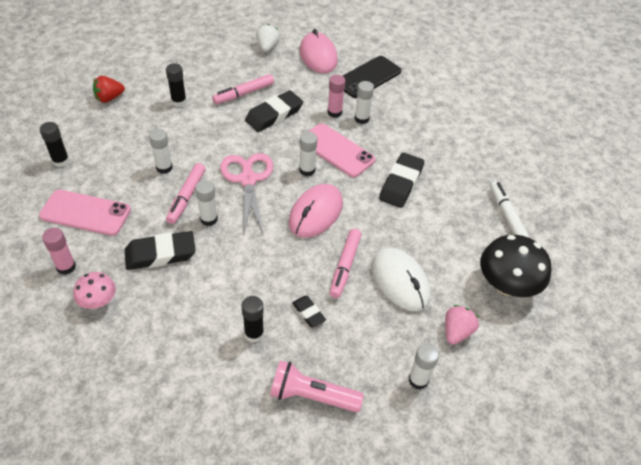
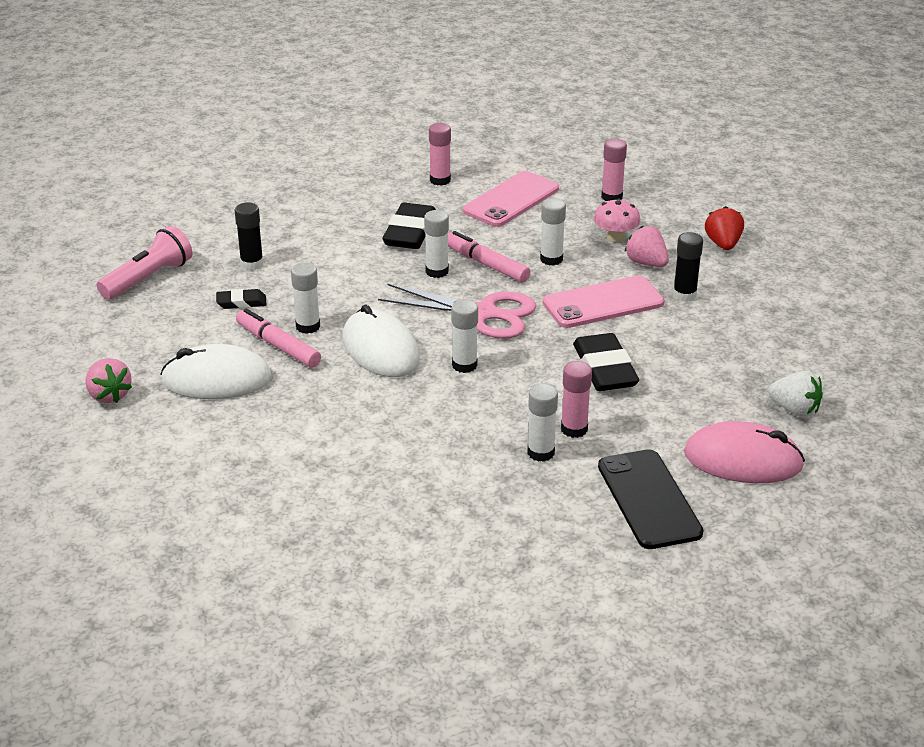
camera: 120 degrees right, 15 degrees down
black glue stick [40,122,69,167] -> pink glue stick [601,139,627,201]
pink mushroom [73,272,116,309] -> pink mushroom moved to [594,198,641,242]
pink marker [212,74,274,104] -> none
pink mouse [289,184,343,238] -> white mouse [342,304,420,377]
pink phone [308,123,375,177] -> pink phone moved to [543,275,665,328]
black eraser [379,153,424,208] -> none
white glue stick [409,343,439,390] -> white glue stick moved to [291,262,320,334]
black mushroom [480,235,551,297] -> none
white marker [490,181,530,238] -> none
none -> pink strawberry [625,226,669,267]

